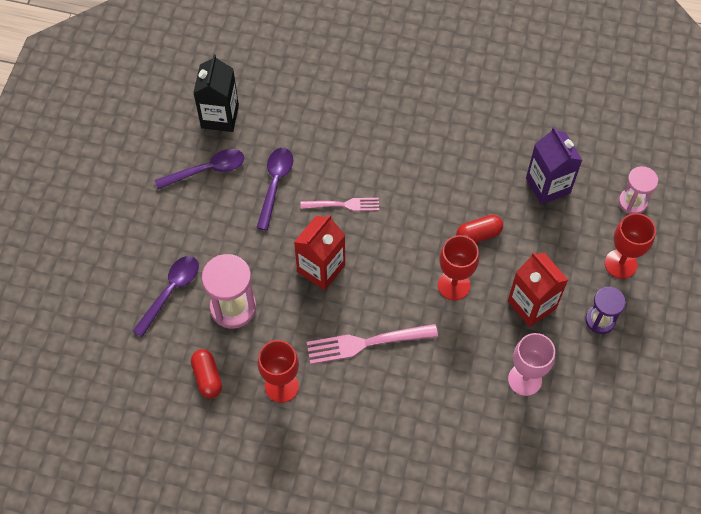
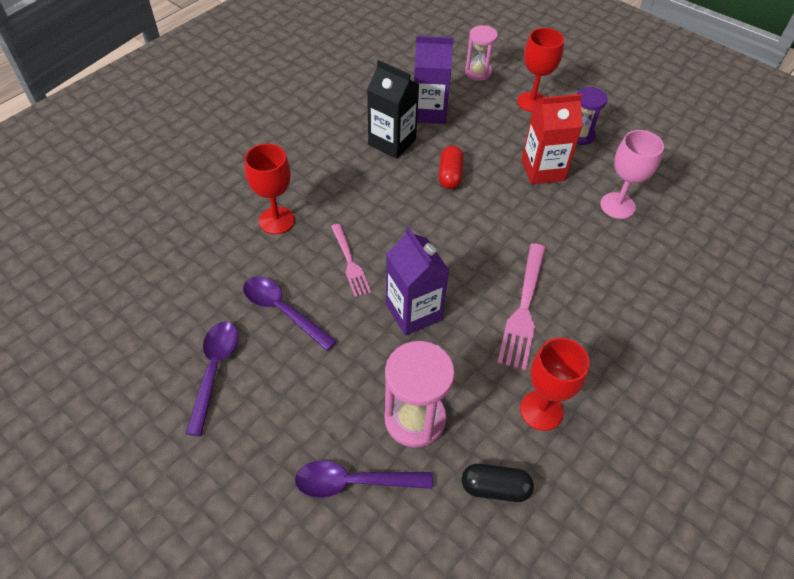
camera: 65 degrees left, 10 degrees down
purple spoon [133,256,199,337] -> purple spoon turned 60 degrees counterclockwise [295,460,433,498]
red capsule [191,349,222,398] -> black capsule [462,464,534,502]
black carton [193,54,239,132] -> black carton moved to [367,60,419,159]
red carton [294,214,345,290] -> purple carton [386,227,449,336]
pink fork [300,198,379,211] -> pink fork turned 135 degrees clockwise [331,224,371,297]
red goblet [438,235,479,301] -> red goblet moved to [245,143,295,234]

